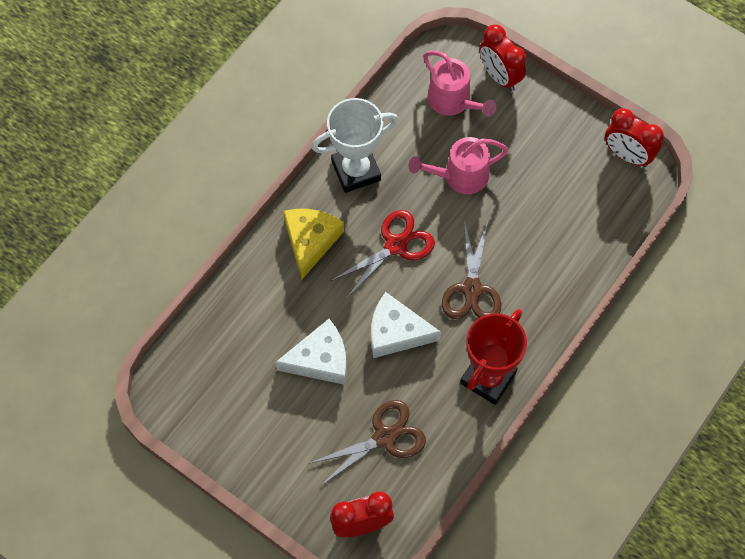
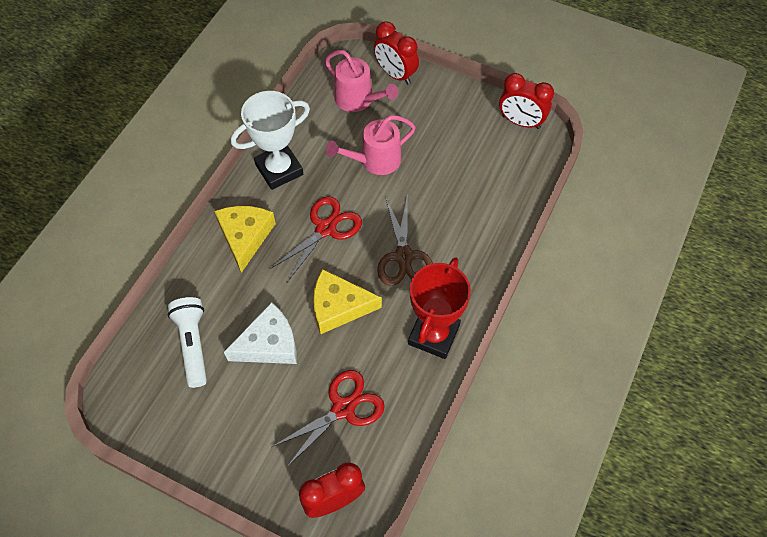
camera: 10 degrees left, 5 degrees down
brown scissors [310,400,426,485] -> red scissors [272,370,385,467]
white cheese [371,292,441,358] -> yellow cheese [313,269,382,334]
none -> white flashlight [168,297,207,388]

